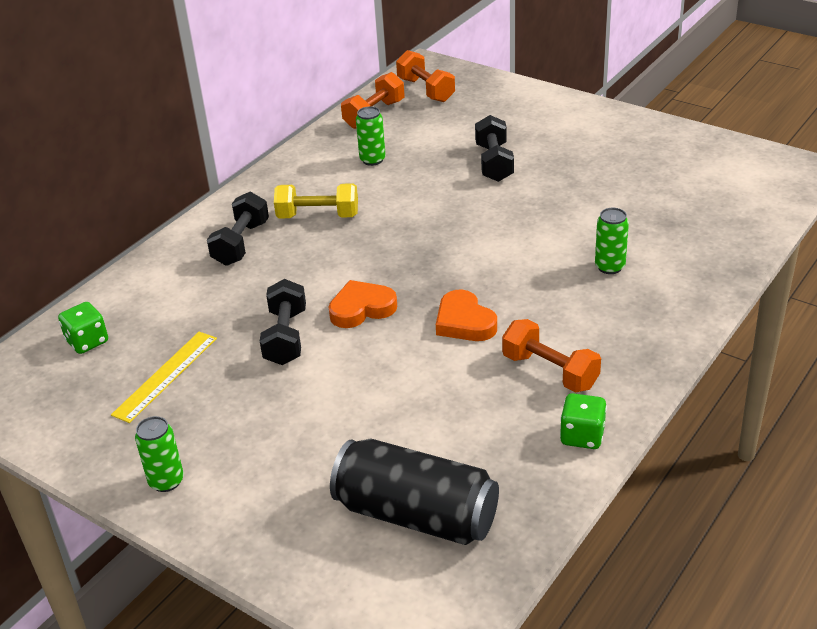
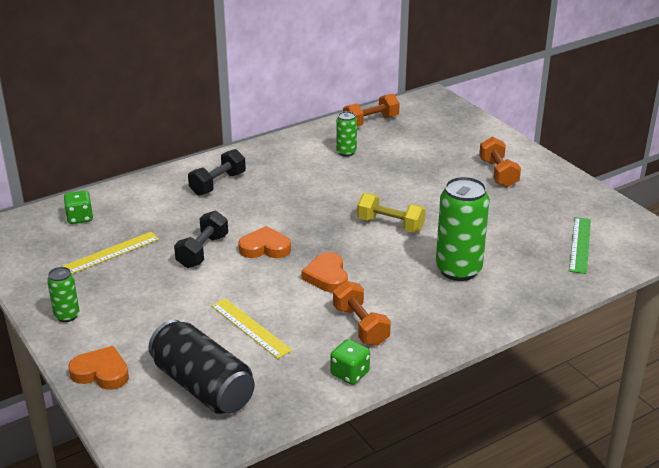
camera: 20 degrees right, 5 degrees down
yellow dumbbell [274,183,358,218] -> yellow dumbbell moved to [357,193,426,233]
orange dumbbell [396,50,455,102] -> orange dumbbell moved to [479,137,521,187]
black dumbbell [475,115,514,182] -> none
green can [595,208,629,274] -> green can [436,177,490,281], size x1.95
none -> orange heart [68,346,129,390]
none -> yellow ruler [211,298,292,359]
none -> green ruler [569,217,591,274]

